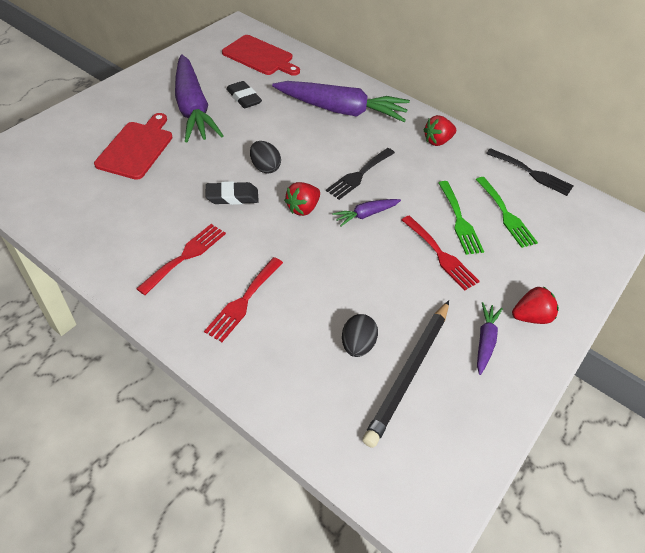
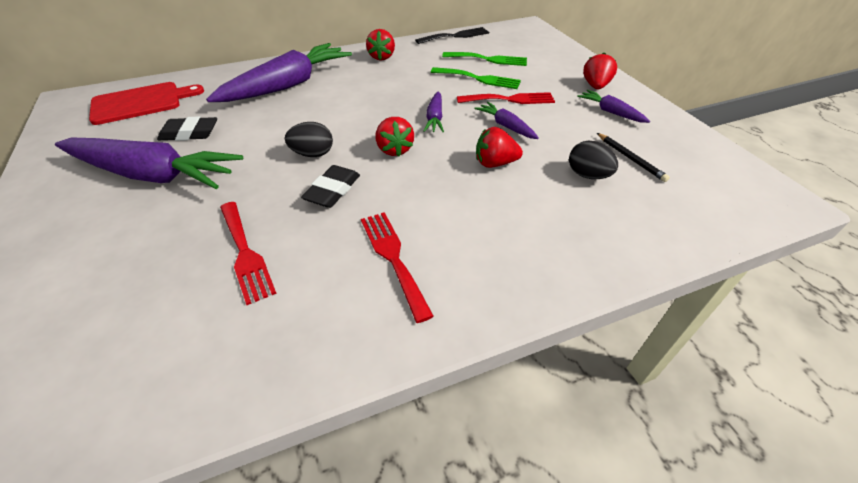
camera: 55 degrees left, 5 degrees down
red cutting board [94,113,173,180] -> none
red fork [204,257,283,342] -> red fork moved to [220,202,277,305]
black fork [326,148,395,200] -> none
black pencil [362,301,449,448] -> black pencil [597,133,670,182], size x0.50
none -> purple carrot [474,102,539,139]
none -> red strawberry [476,127,523,168]

